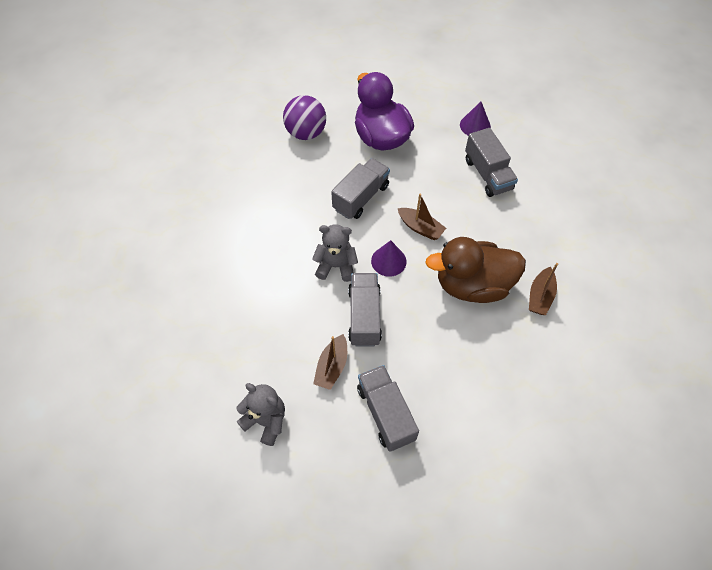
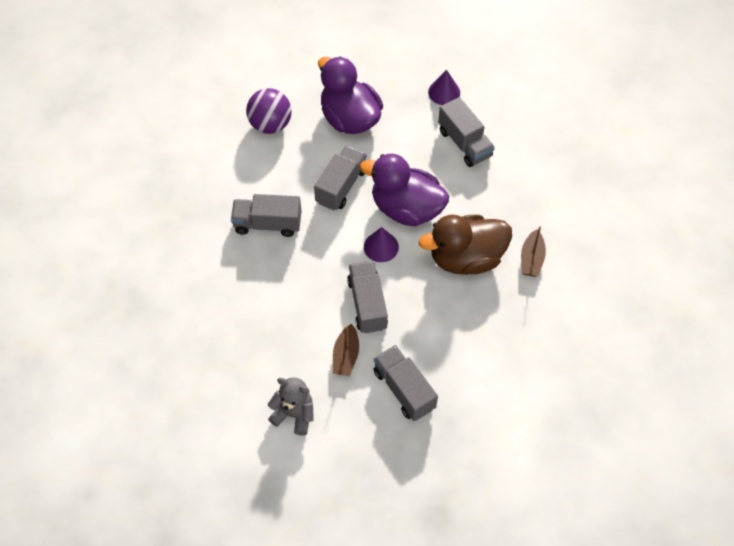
camera: 10 degrees left, 0 degrees up
grey teddy bear [312,224,358,282] -> none
brown boat [397,194,446,240] -> purple duck [360,154,449,226]
none -> grey truck [231,194,301,237]

